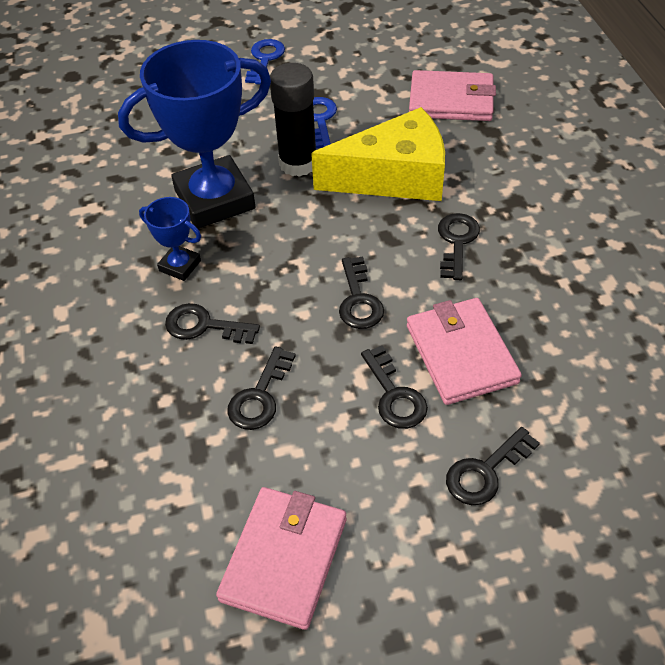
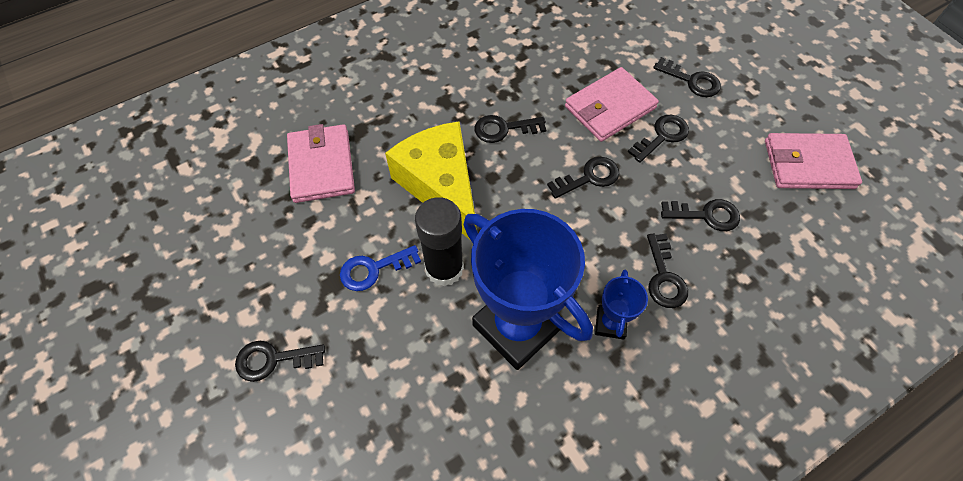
camera: 110 degrees left, 10 degrees up
blue key [245,39,285,84] -> black key [235,341,325,382]

